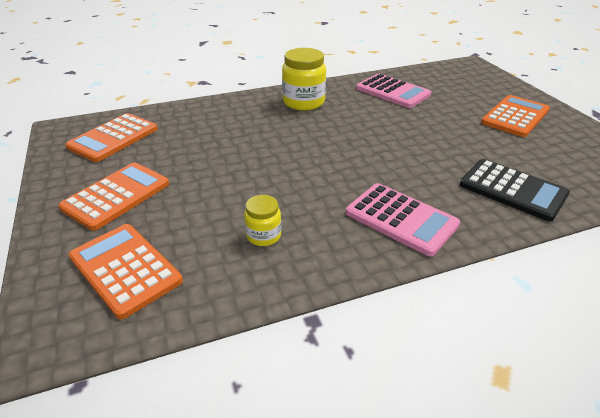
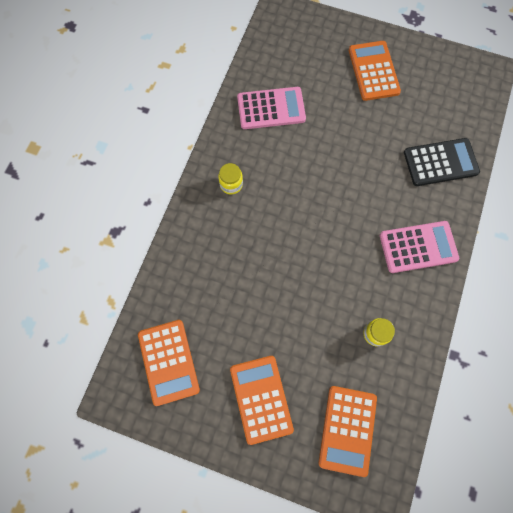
camera: 50 degrees left, 35 degrees up
orange calculator [68,224,183,319] -> orange calculator turned 75 degrees counterclockwise [319,386,377,477]
yellow jar [282,48,326,111] -> yellow jar [218,163,243,194], size x0.55

